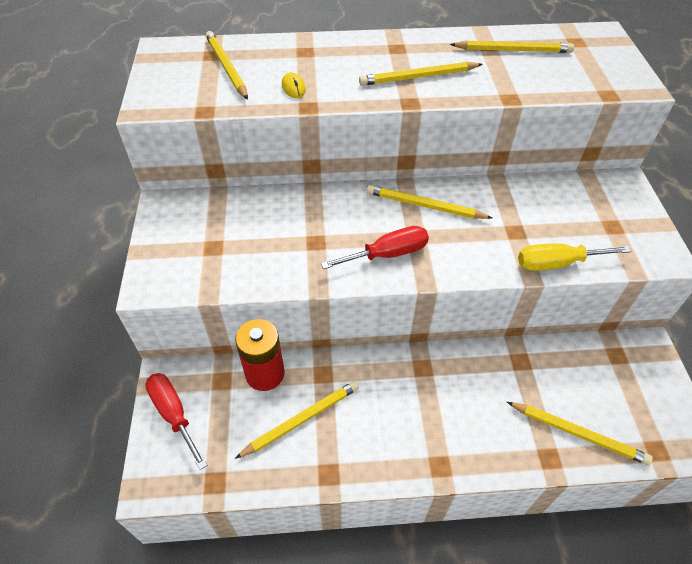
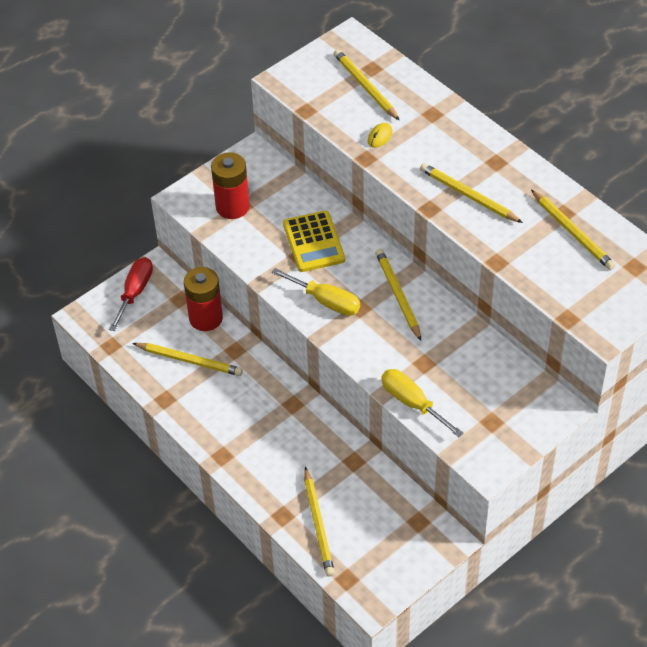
camera: 55 degrees right, 0 degrees up
yellow pencil [206,31,248,100] -> yellow pencil turned 60 degrees counterclockwise [334,49,400,121]
red screwdriver [321,226,429,269] -> yellow screwdriver [271,268,360,316]
none -> red battery [211,152,250,219]
none -> yellow calculator [283,211,345,272]

